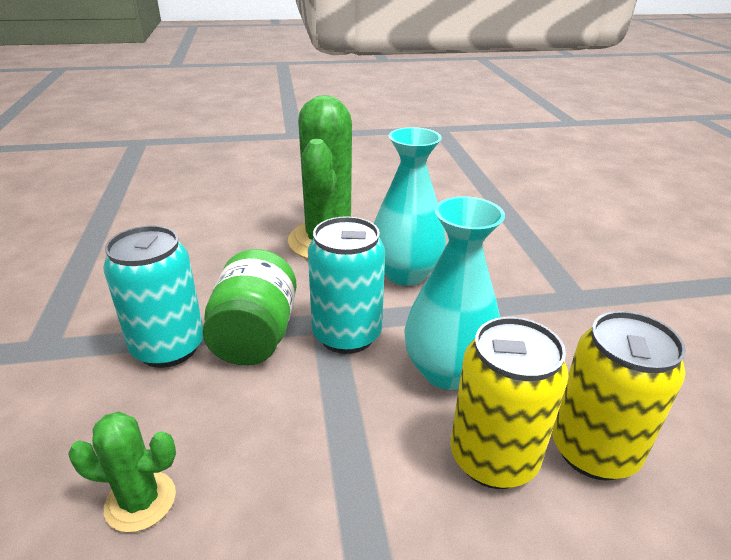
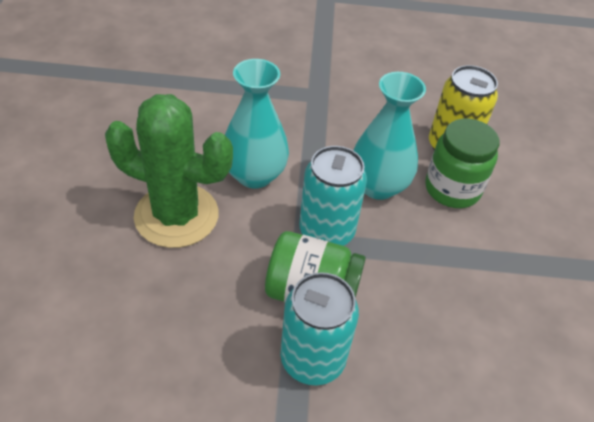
camera: 80 degrees left, 15 degrees up
green cactus [68,412,176,532] -> none
yellow can [450,317,569,489] -> green jar [425,119,500,208]

